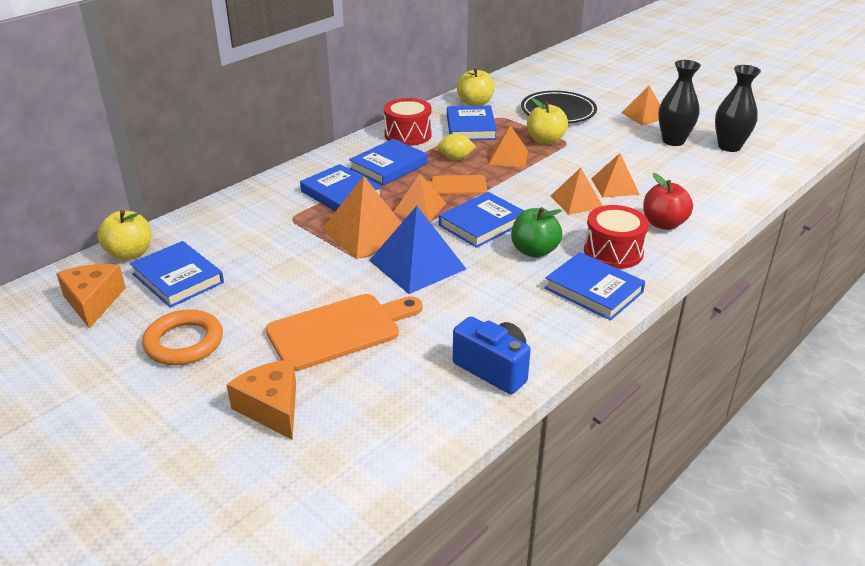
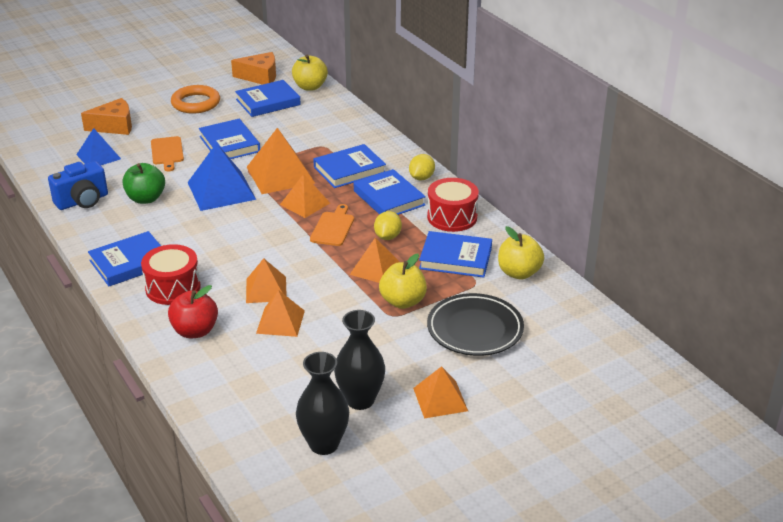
camera: 105 degrees right, 0 degrees up
orange cutting board [266,294,423,371] -> orange cutting board [151,136,184,171], size x0.58
blue book [439,192,524,248] -> blue book moved to [199,119,260,159]
green apple [511,207,562,258] -> green apple moved to [122,163,165,204]
none -> blue pyramid [76,128,121,165]
none -> yellow lemon [409,154,435,181]

